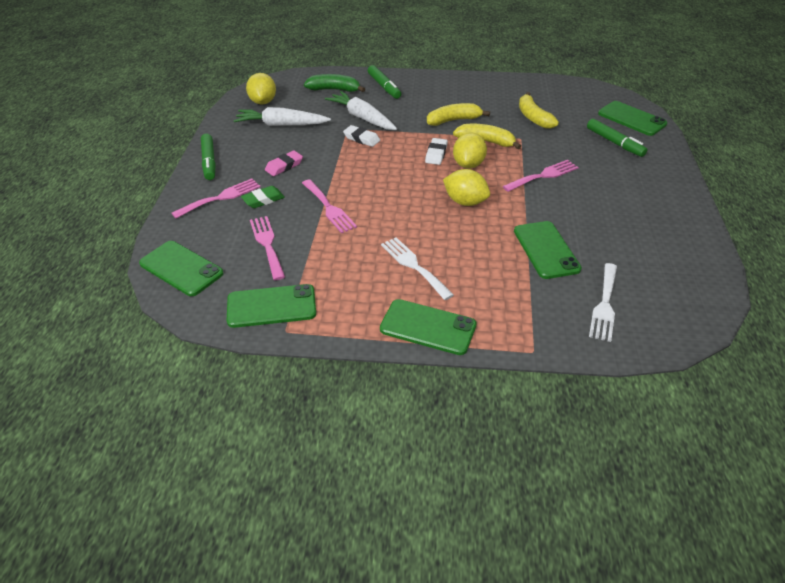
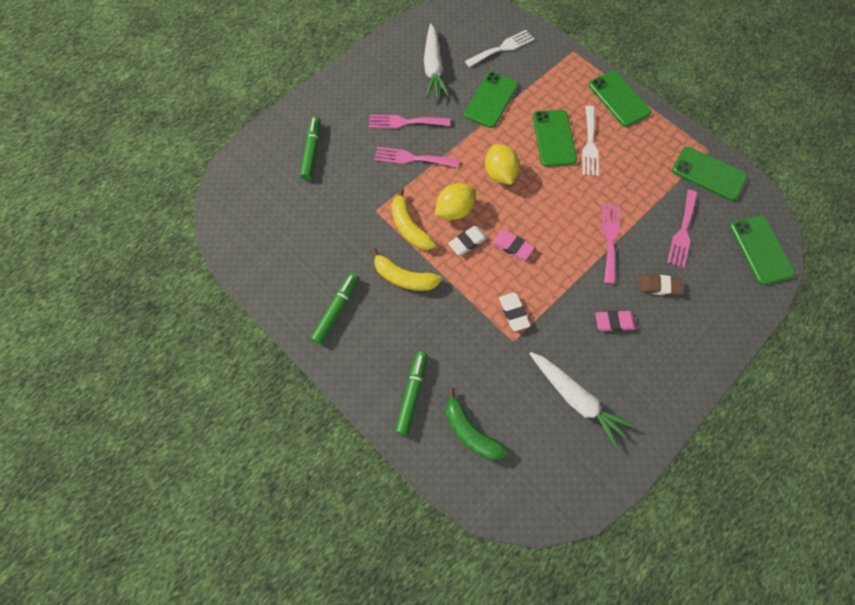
camera: 140 degrees left, 25 degrees up
pink fork [172,179,261,219] -> pink fork moved to [369,115,450,129]
green marker [201,134,216,180] -> green marker moved to [311,273,359,345]
green eraser [241,186,285,208] -> brown eraser [639,274,683,296]
yellow lemon [246,73,276,105] -> none
white carrot [325,91,397,130] -> white carrot moved to [424,24,449,98]
yellow banana [519,92,559,129] -> none
green phone [598,101,667,136] -> green phone moved to [533,110,577,167]
none -> pink eraser [492,230,535,260]

